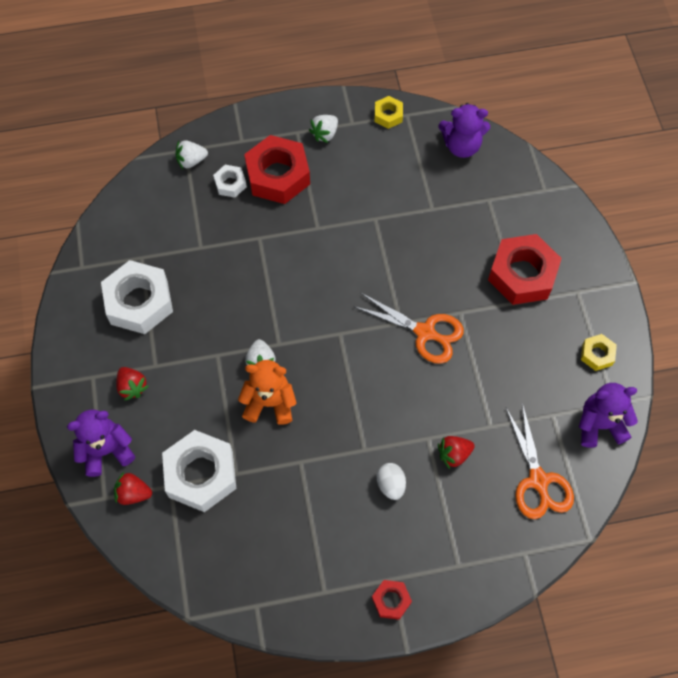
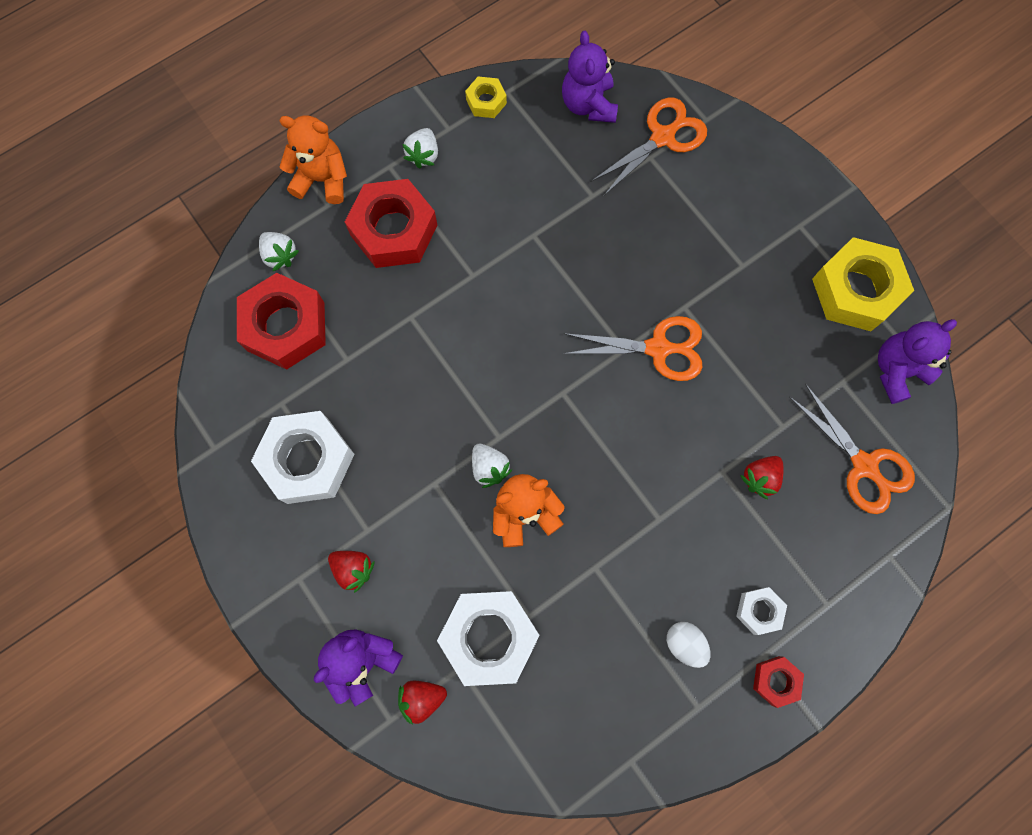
camera: 25 degrees left, 10 degrees up
white strawberry [176,140,208,169] -> white strawberry turned 90 degrees counterclockwise [259,232,299,271]
white nut [213,165,247,198] -> white nut moved to [736,587,787,635]
white egg [377,463,406,500] -> white egg moved to [667,622,711,668]
purple teddy bear [438,103,490,158] -> purple teddy bear turned 105 degrees clockwise [562,31,618,123]
red nut [488,234,562,305] -> red nut moved to [237,273,326,370]
yellow nut [581,334,617,371] -> yellow nut [812,237,914,331], size x2.05
none -> orange teddy bear [279,115,347,204]
none -> orange scissors [591,97,707,196]

